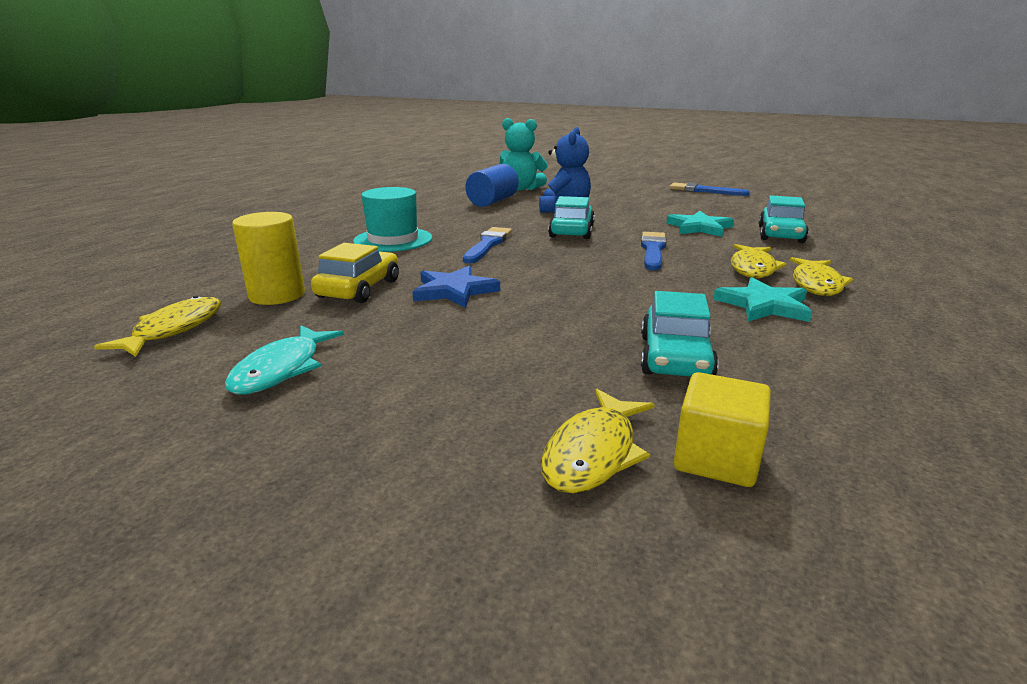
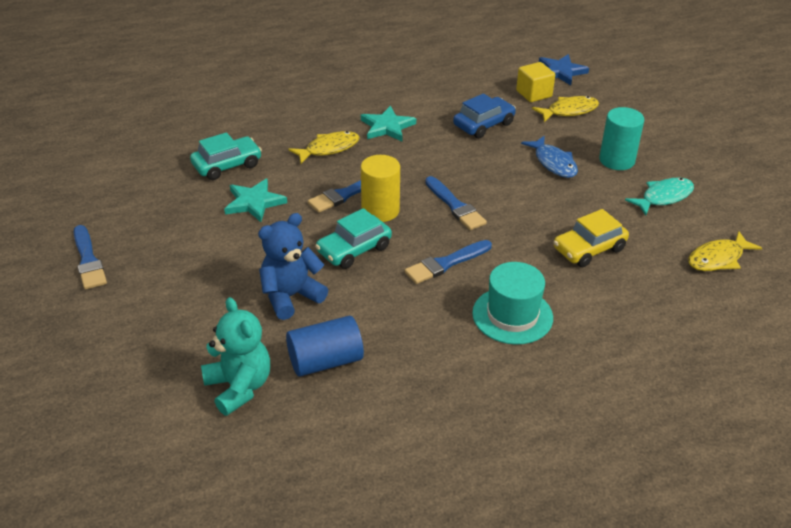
camera: 140 degrees left, 15 degrees up
yellow cylinder [232,212,305,305] -> yellow cylinder moved to [361,155,400,222]
blue star [412,266,500,308] -> blue star moved to [539,54,589,85]
turquoise car [641,291,719,377] -> blue car [453,93,516,138]
yellow fish [790,257,853,296] -> none
none -> blue brush [425,176,487,230]
none -> blue fish [521,136,578,178]
none -> turquoise cylinder [599,107,644,170]

